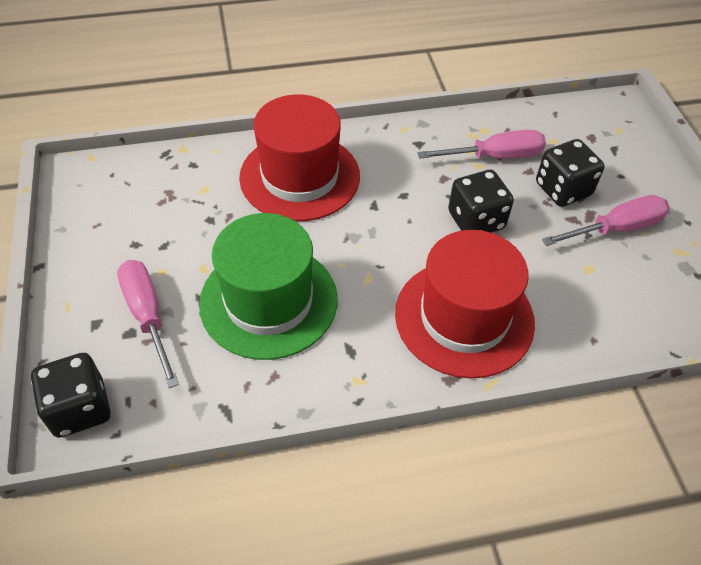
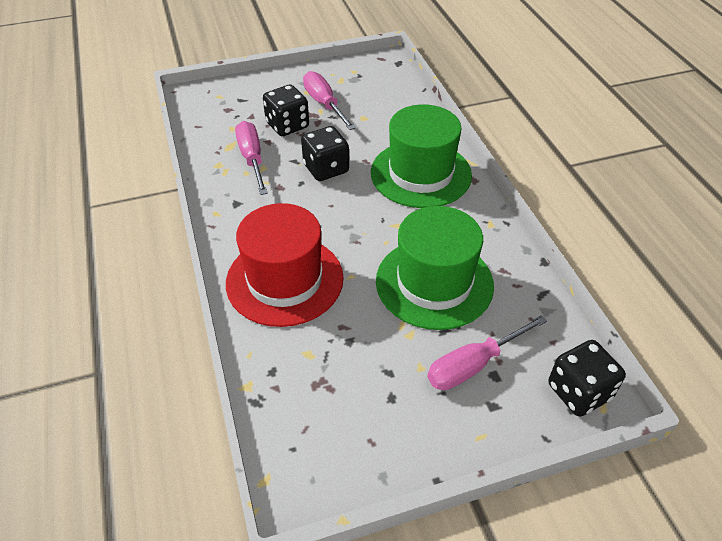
camera: 95 degrees left, 5 degrees down
red hat [395,230,535,379] -> green hat [371,104,472,208]

